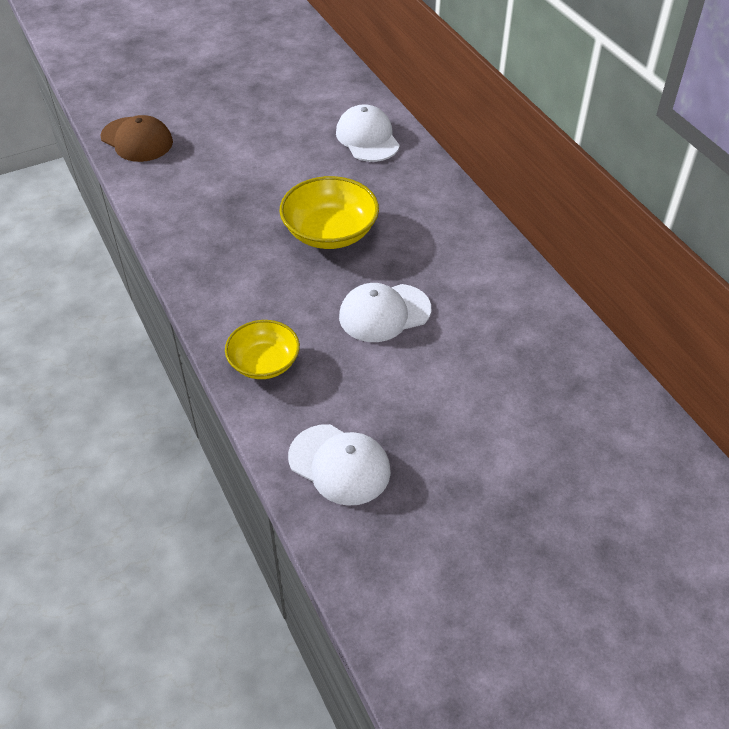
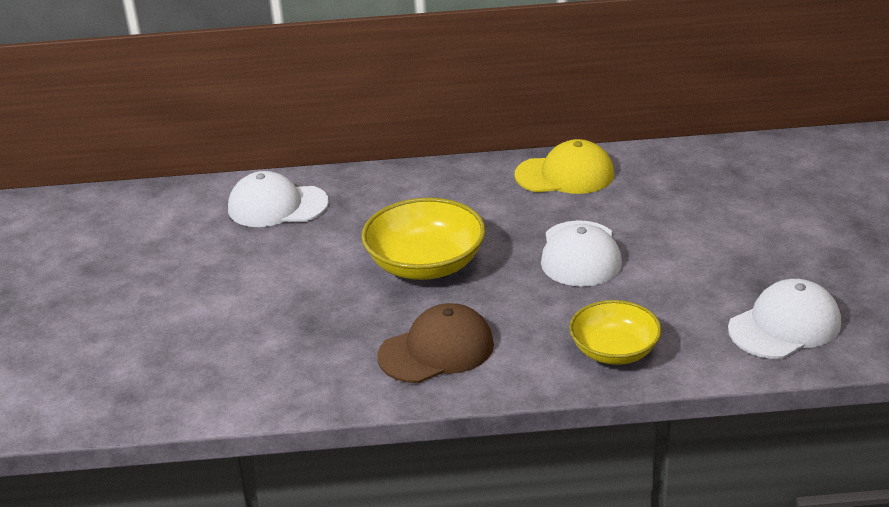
camera: 65 degrees left, 15 degrees down
brown cap [101,115,173,162] -> brown cap moved to [377,303,494,383]
none -> yellow cap [515,139,614,194]

